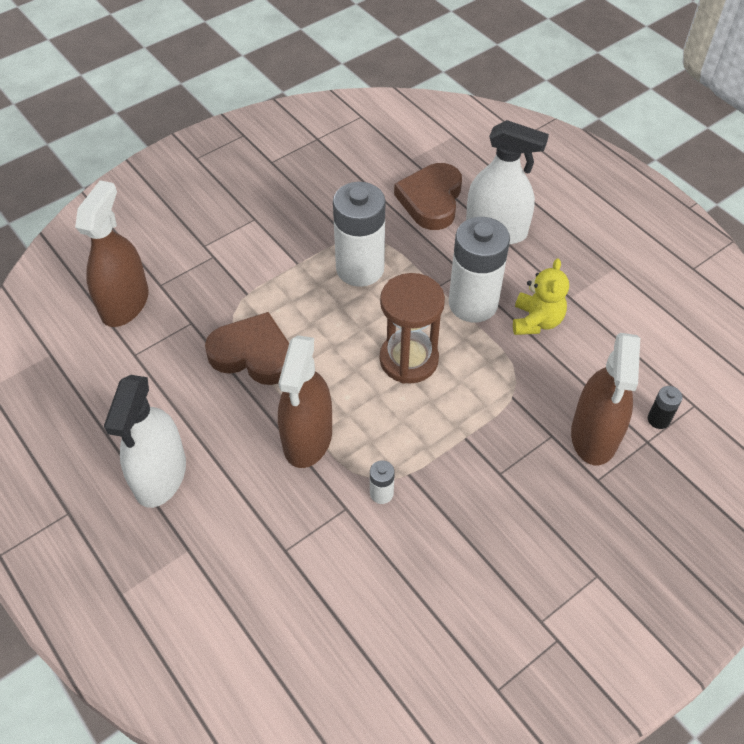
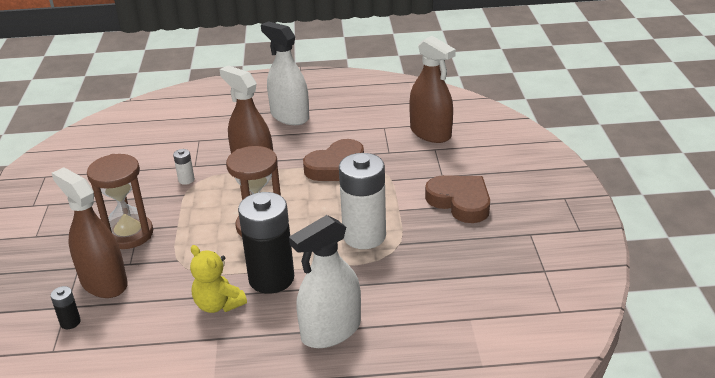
camera: 125 degrees right, 20 degrees down
brown heart [394,163,462,230] -> brown heart moved to [425,175,490,223]
white battery [449,217,510,322] -> black battery [238,192,294,294]
none -> brown hourglass [87,154,153,249]

